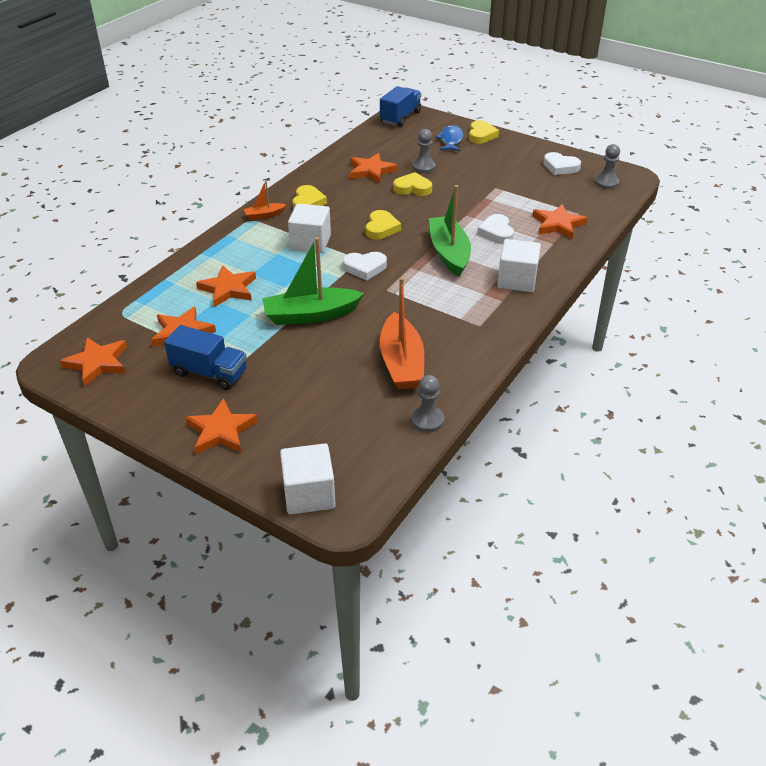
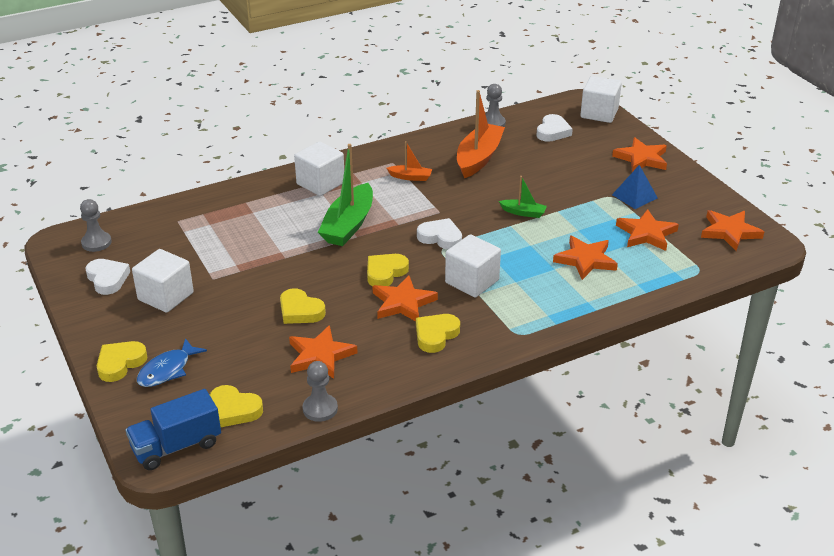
camera: 150 degrees left, 5 degrees down
blue truck [164,325,247,390] -> blue pyramid [612,165,658,209]
orange boat [244,180,287,220] -> orange boat moved to [386,141,432,181]
green boat [262,237,364,325] -> green boat [499,176,547,218], size x0.49
grey pawn [412,129,436,173] -> grey pawn moved to [303,361,338,422]
white heart [477,214,514,244] -> white heart moved to [536,114,573,142]
orange star [532,204,587,239] -> orange star moved to [373,275,438,321]
none -> white cube [132,249,194,313]
none -> yellow heart [210,385,263,427]

